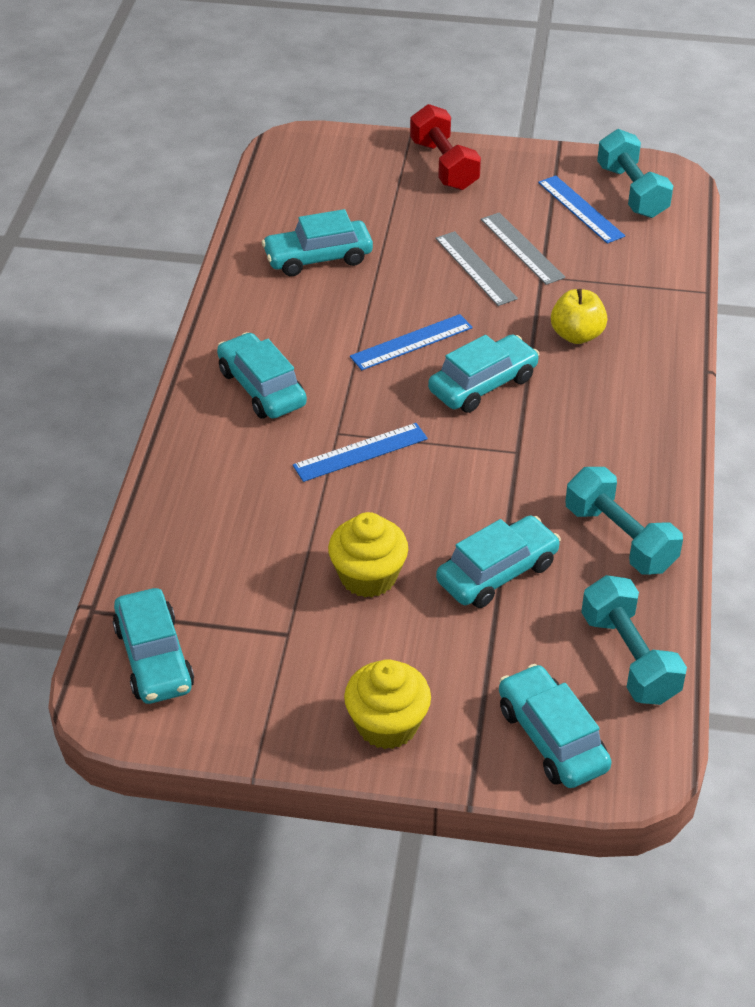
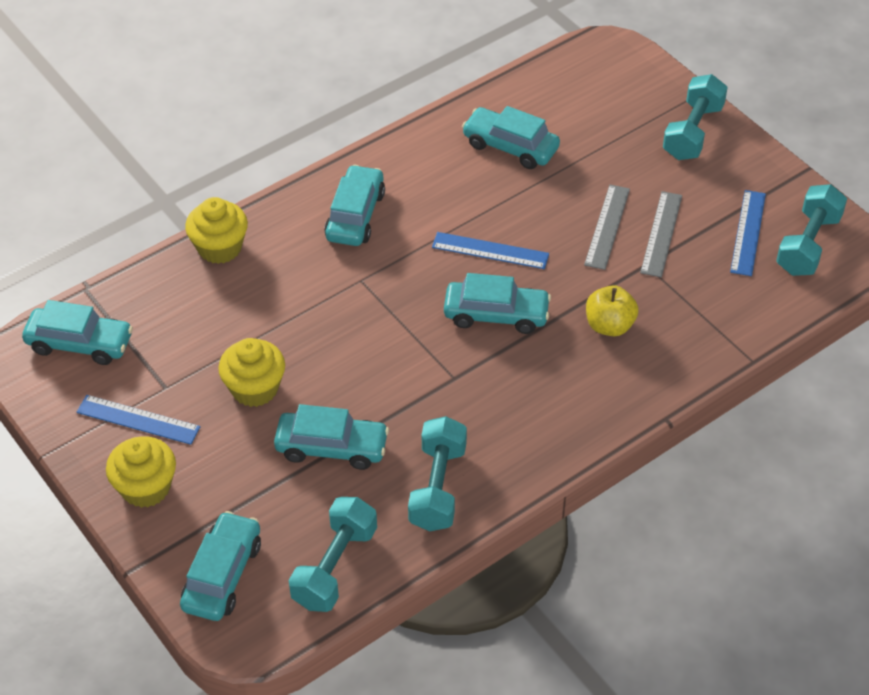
camera: 45 degrees right, 5 degrees up
turquoise car [113,588,194,704] -> turquoise car turned 105 degrees counterclockwise [22,300,133,365]
blue ruler [293,423,428,482] -> blue ruler moved to [77,395,200,445]
red dumbbell [410,104,481,190] -> turquoise dumbbell [663,74,728,160]
none -> yellow cupcake [185,197,248,264]

